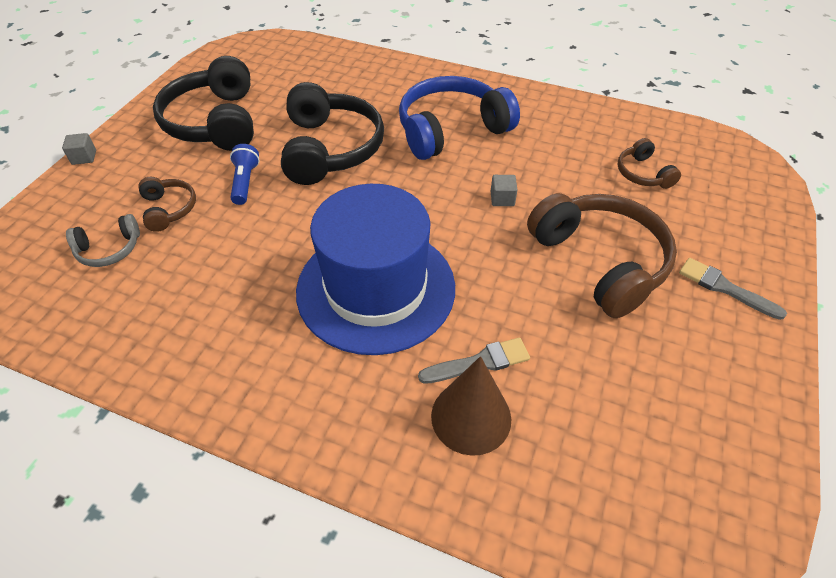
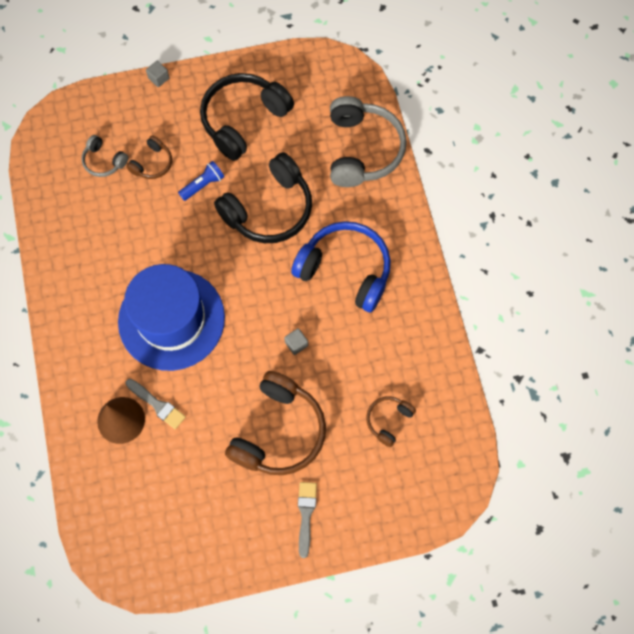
camera: 55 degrees right, 20 degrees up
none -> grey headphones [330,96,407,187]

